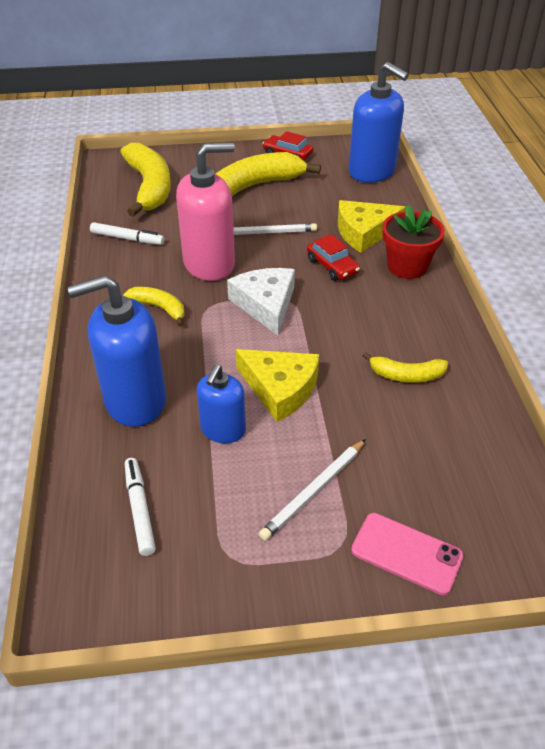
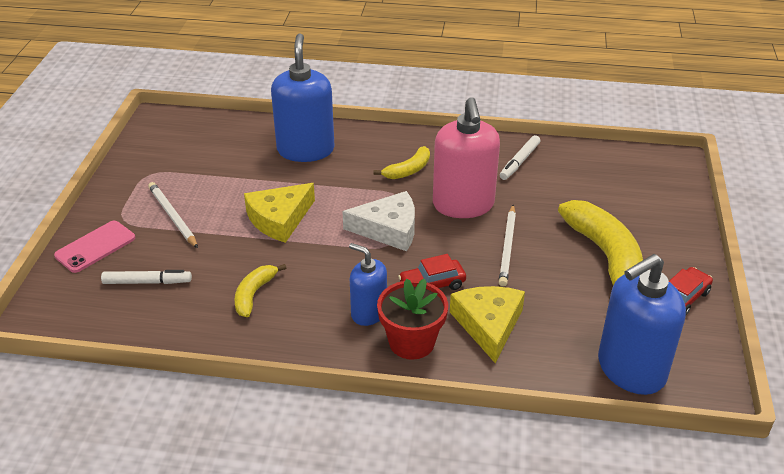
camera: 105 degrees right, 5 degrees down
yellow banana [120,143,171,217] -> none
white marker [125,458,156,556] -> white marker moved to [101,270,192,284]
blue soap dispenser [197,364,246,443] -> blue soap dispenser moved to [349,243,387,326]

